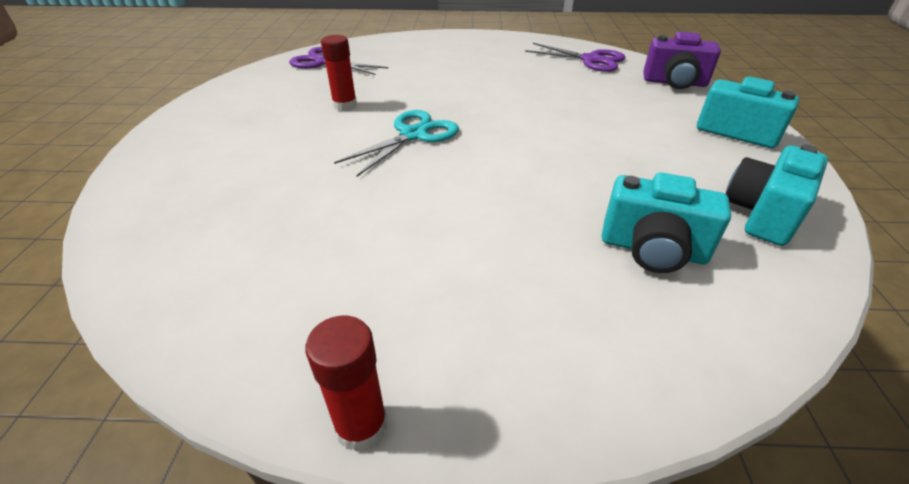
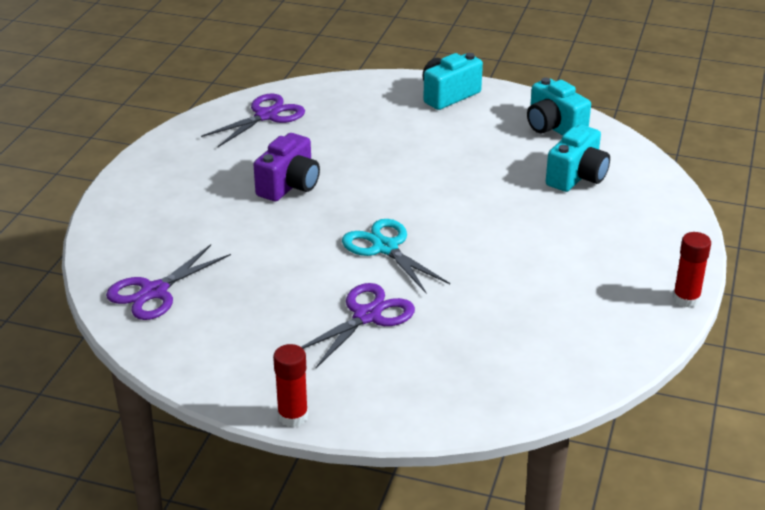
camera: 75 degrees left, 5 degrees down
red glue stick [321,35,357,111] -> red glue stick moved to [273,344,308,427]
purple camera [643,32,721,89] -> purple camera moved to [253,133,320,201]
none -> purple scissors [301,283,415,368]

